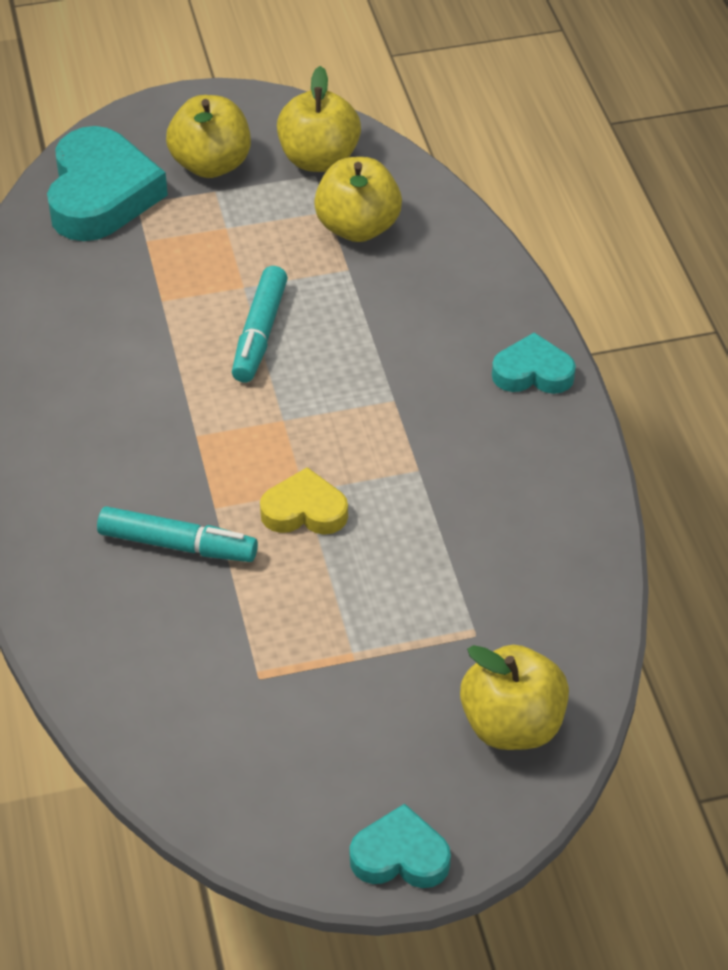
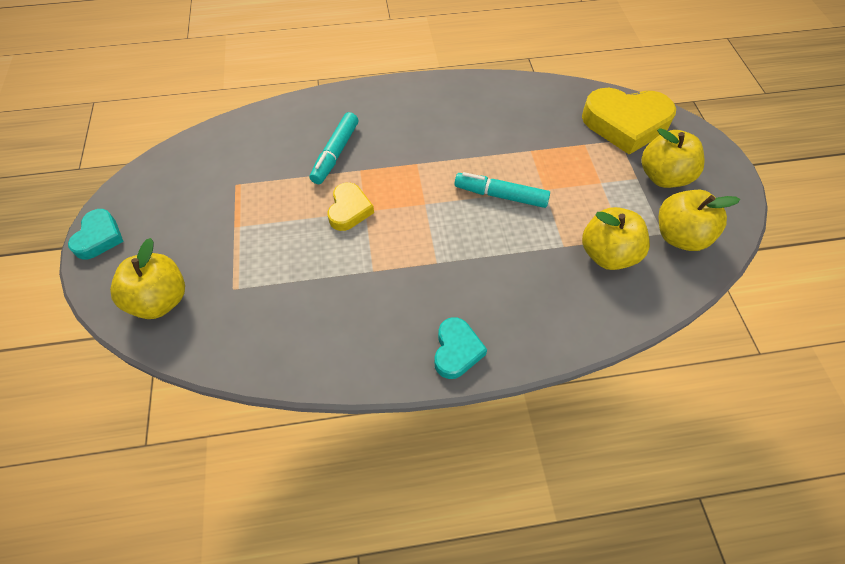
camera: 95 degrees right, 10 degrees up
turquoise heart [47,126,168,241] -> yellow heart [582,88,676,155]

